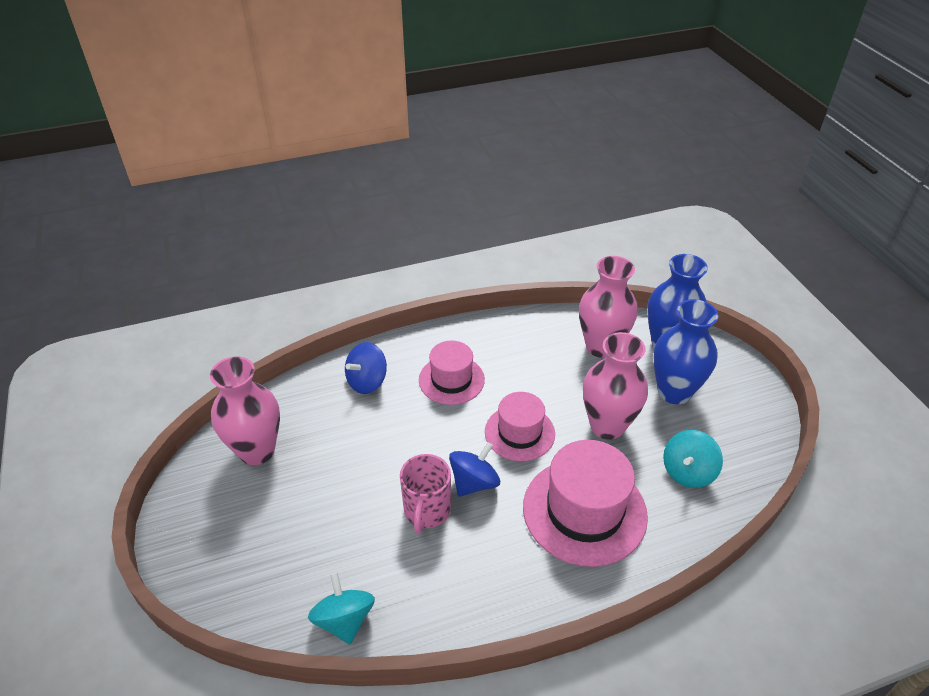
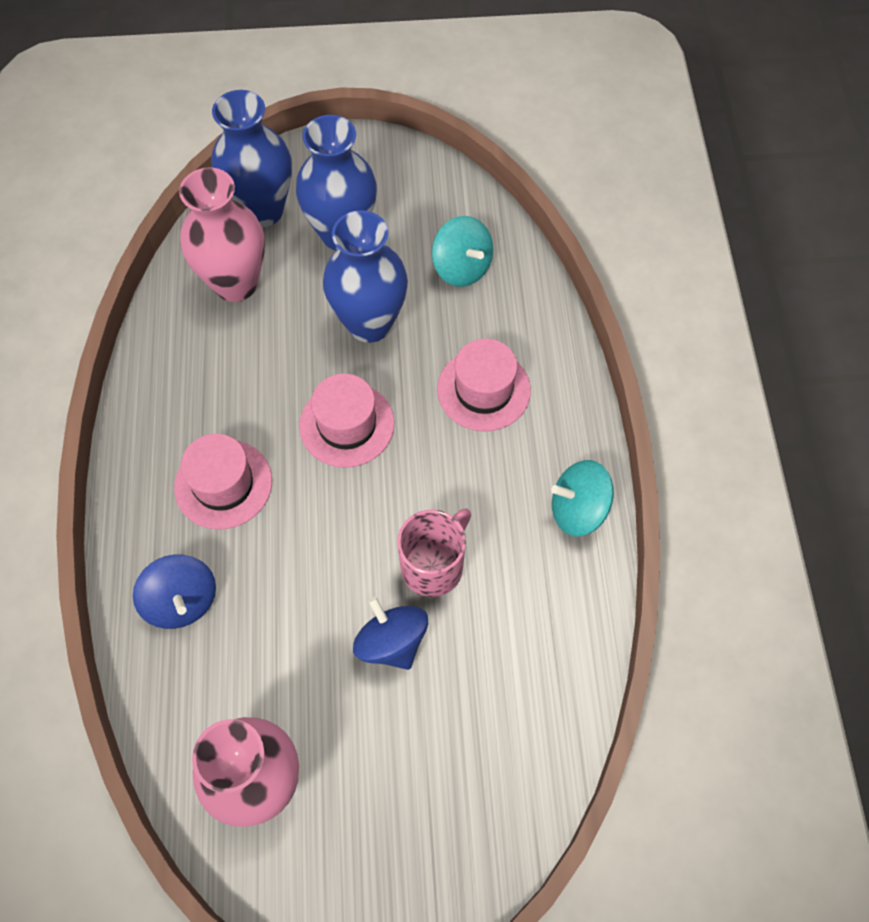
camera: 75 degrees left, 20 degrees up
turquoise spinning top [308,572,375,645] -> turquoise spinning top moved to [551,460,614,536]
pink mug [400,454,451,534] -> pink mug turned 75 degrees counterclockwise [397,508,471,597]
blue spinning top [449,442,500,497] -> blue spinning top moved to [353,597,428,670]
pink hat [523,440,648,567] -> pink hat [437,339,531,431], size x0.62
pink vase [583,332,648,440] -> blue vase [323,210,408,343]

